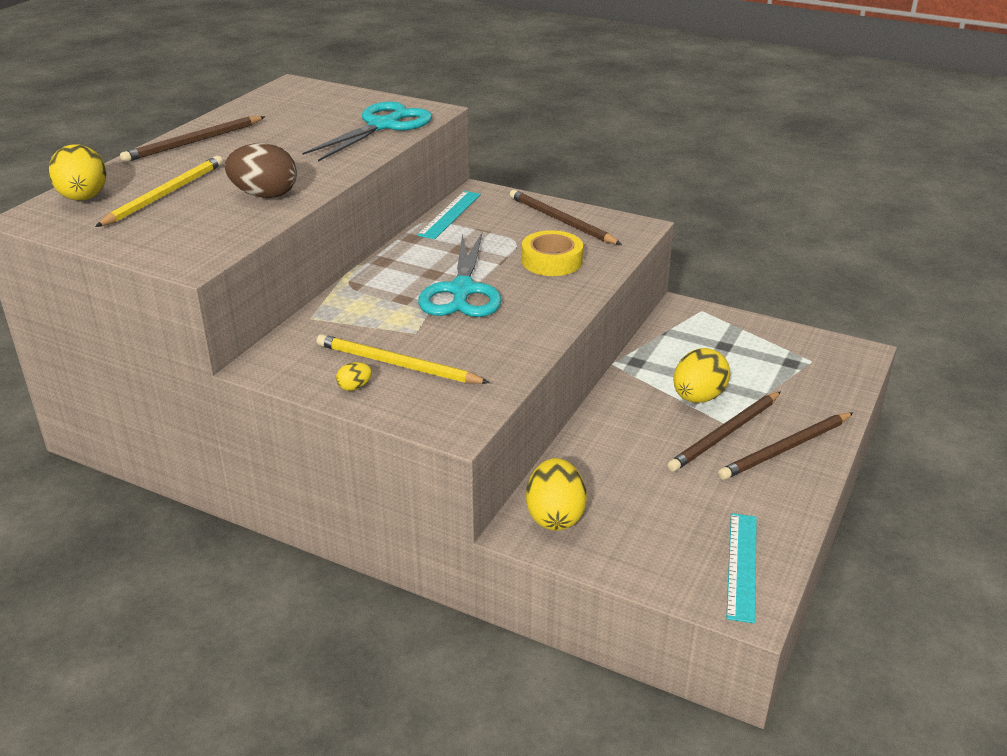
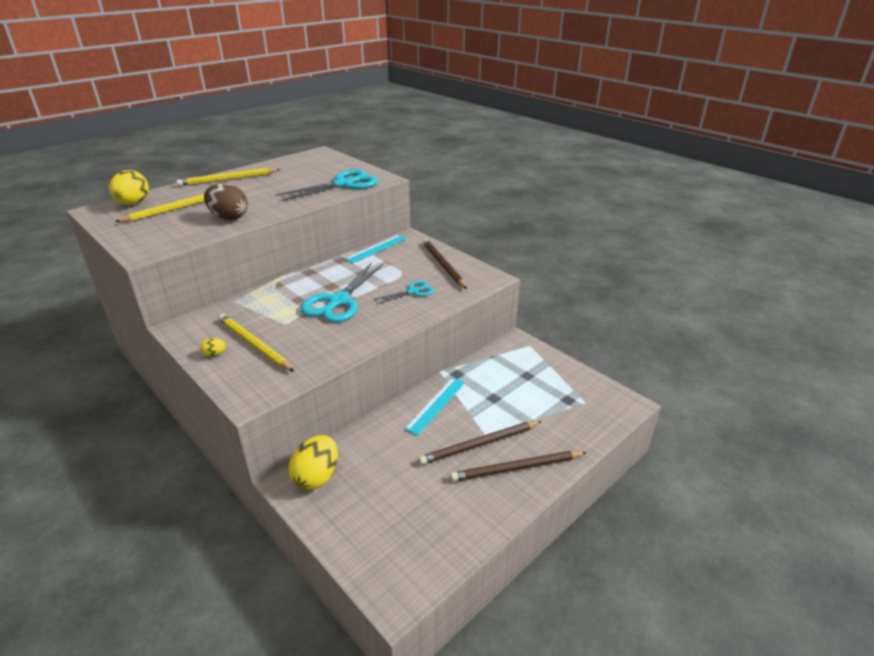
camera: 20 degrees right, 0 degrees up
brown pencil [120,116,265,162] -> yellow pencil [176,168,280,186]
yellow tape [521,230,583,276] -> turquoise scissors [373,281,434,304]
yellow egg [673,348,730,403] -> none
turquoise ruler [726,513,757,623] -> turquoise ruler moved to [404,377,465,435]

